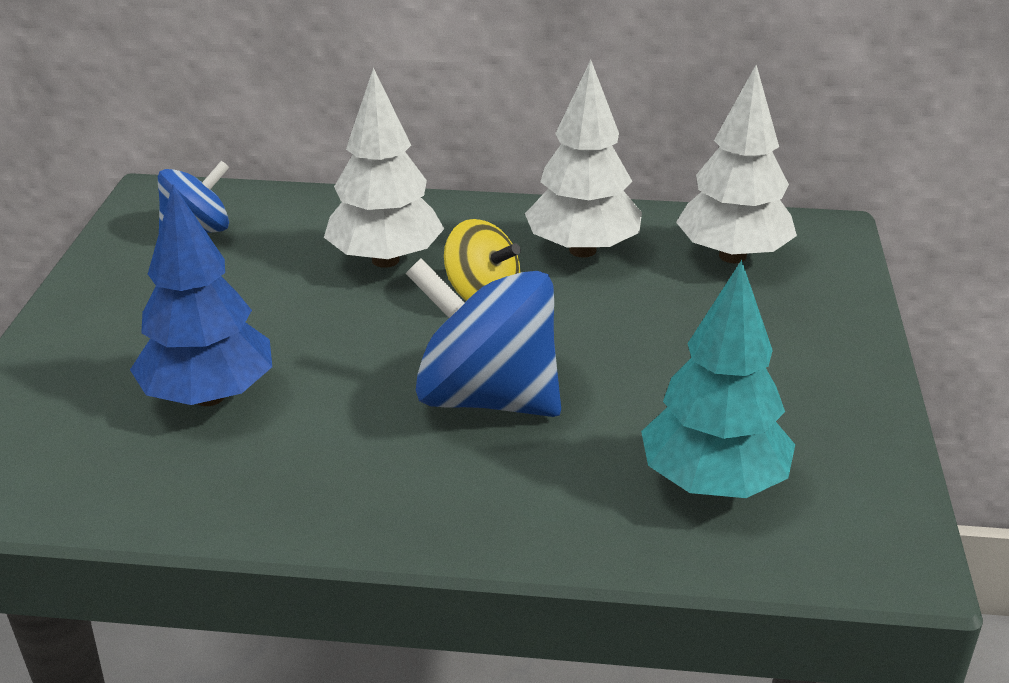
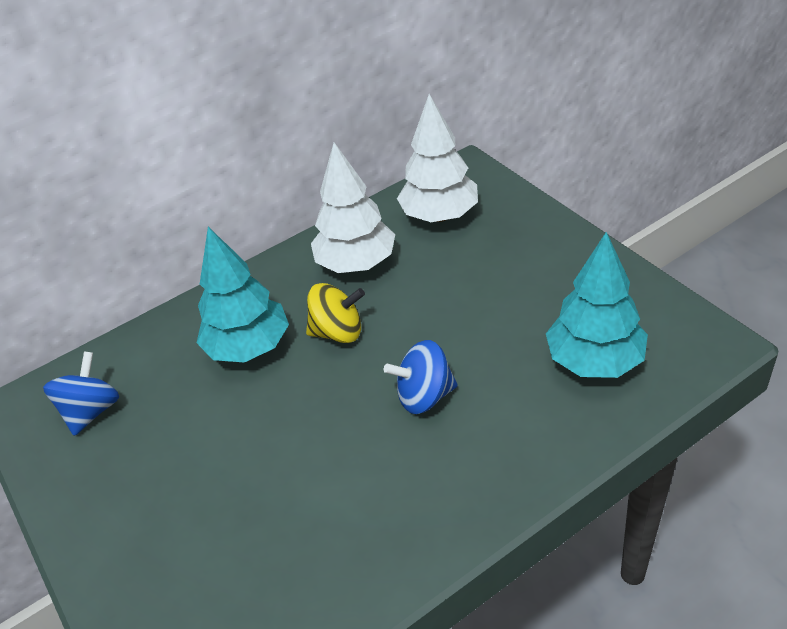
camera: 35 degrees left, 10 degrees up
blue tree [130,184,272,406] -> none
white tree [324,67,444,268] -> turquoise tree [197,227,289,363]
blue spinning top [406,258,561,417] -> blue spinning top [384,340,458,414], size x0.59

